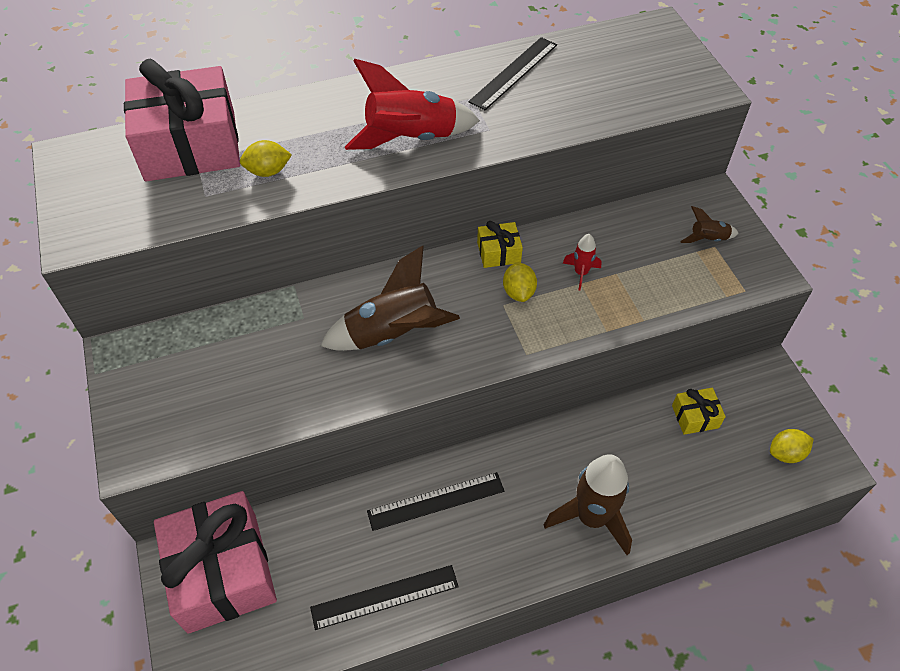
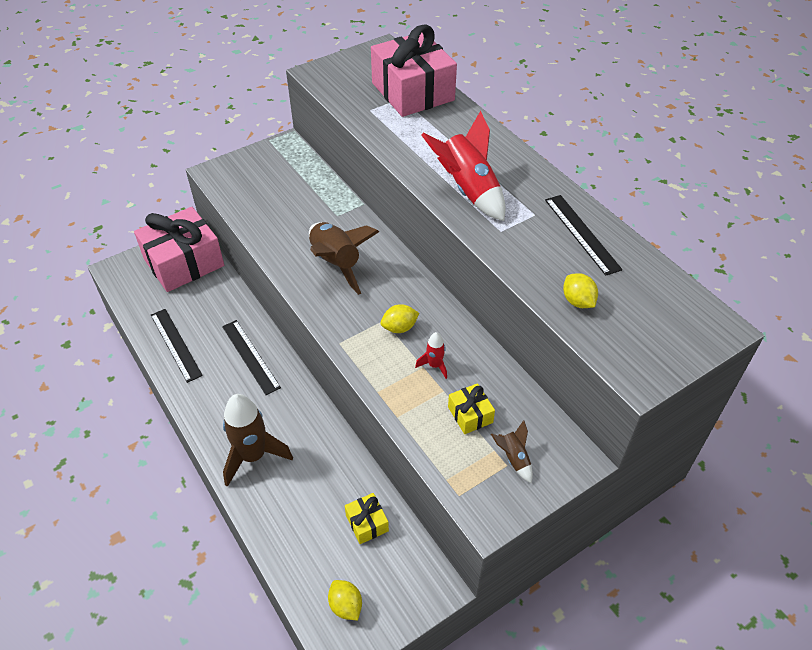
camera: 75 degrees right, 5 degrees down
yellow lemon [240,140,292,177] -> yellow lemon moved to [563,273,598,308]
black ruler [468,37,557,110] -> black ruler turned 45 degrees clockwise [545,195,622,276]
yellow gift [477,221,523,268] -> yellow gift moved to [448,383,495,434]

